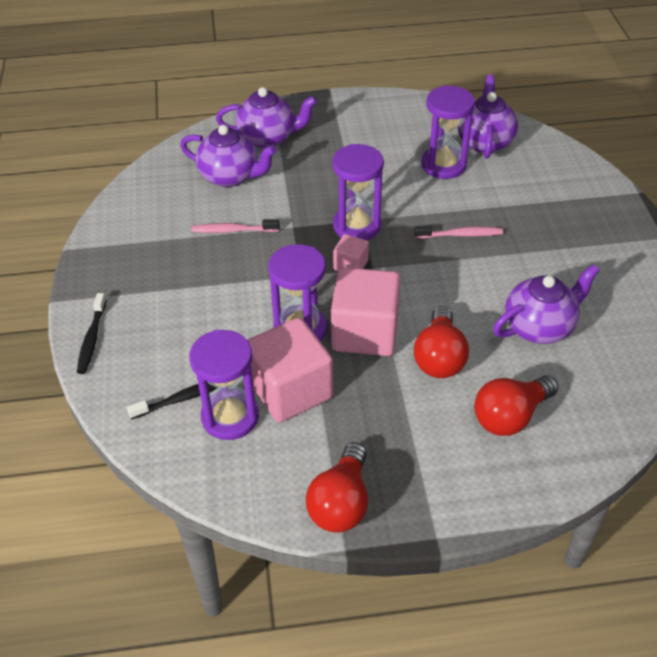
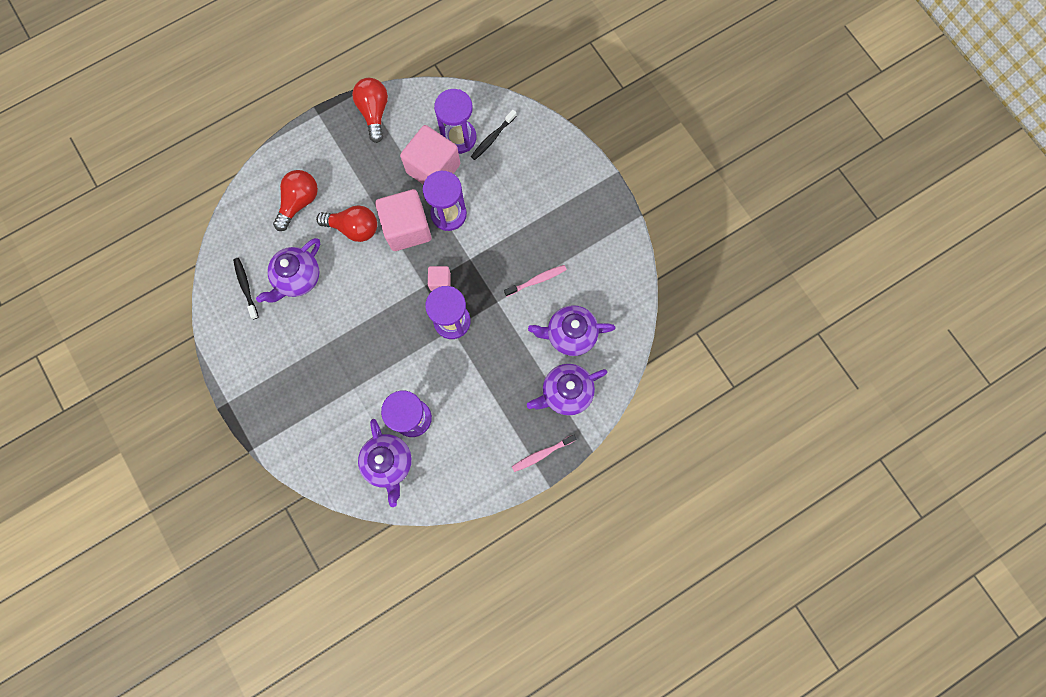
camera: 155 degrees right, 30 degrees up
black toothbrush [77,293,107,374] -> black toothbrush moved to [233,258,259,319]
pink toothbrush [414,225,503,238] -> pink toothbrush moved to [512,435,576,472]
red light bulb [414,306,469,378] -> red light bulb turned 120 degrees clockwise [316,205,377,242]

